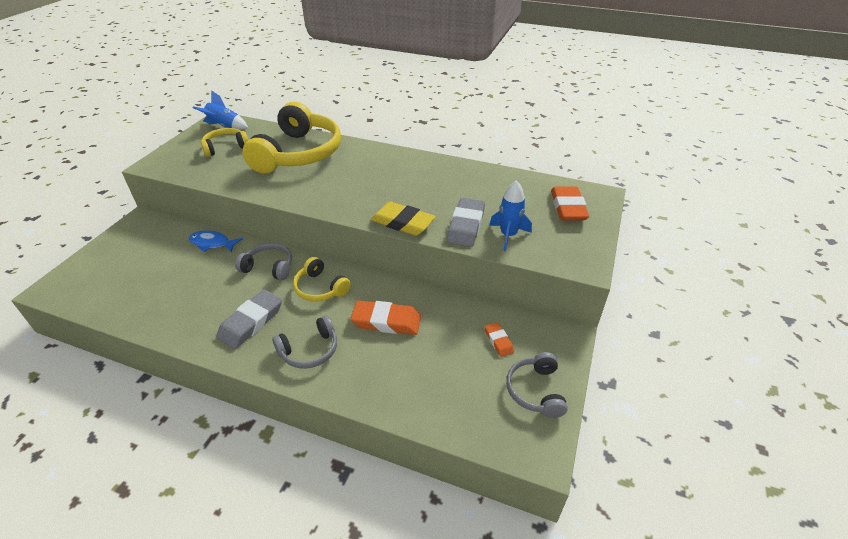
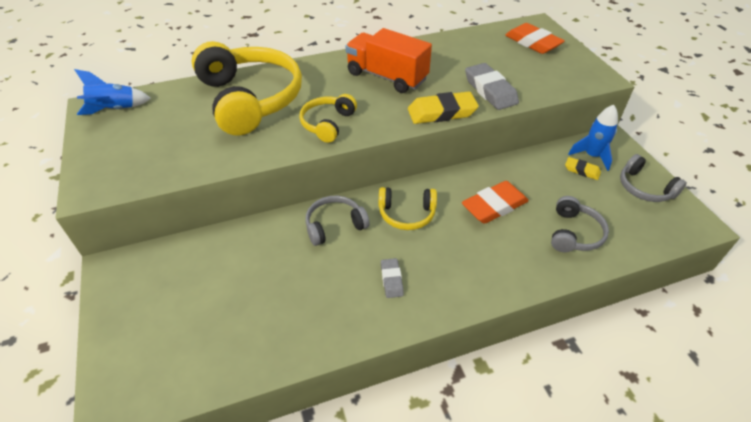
camera: 40 degrees left, 5 degrees up
blue fish [189,231,243,252] -> none
yellow headphones [201,128,248,157] -> yellow headphones moved to [299,94,357,143]
grey eraser [217,290,282,349] -> grey eraser [381,258,404,298], size x0.54
grey headphones [272,316,337,369] -> grey headphones moved to [551,196,609,252]
orange eraser [485,322,514,357] -> yellow eraser [565,157,601,180]
blue rocket [489,180,532,251] -> blue rocket moved to [568,105,618,171]
none -> orange truck [345,28,432,93]

